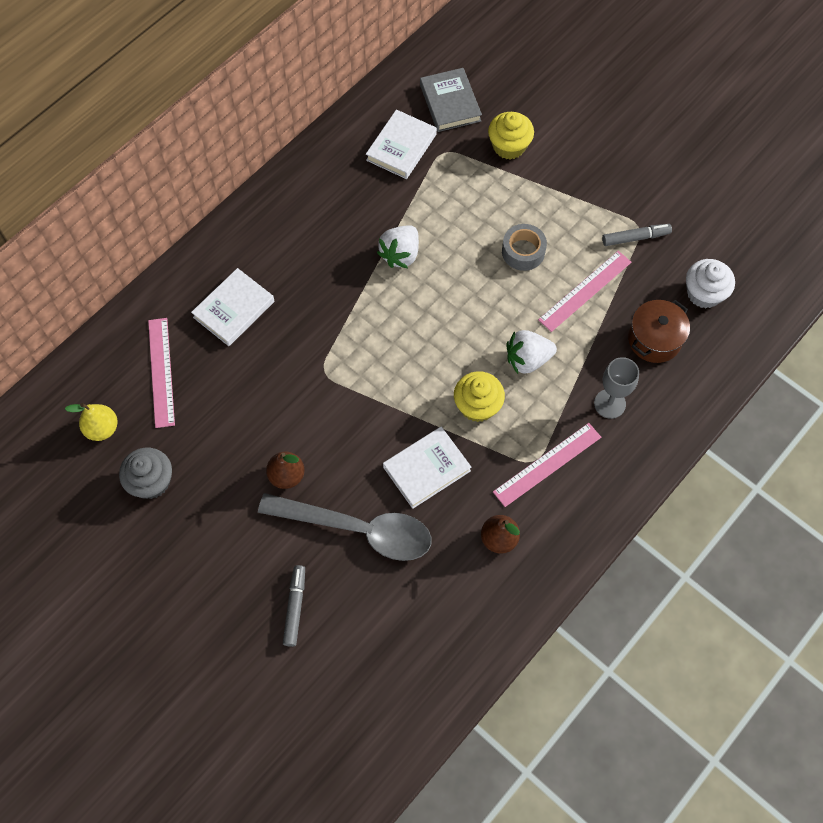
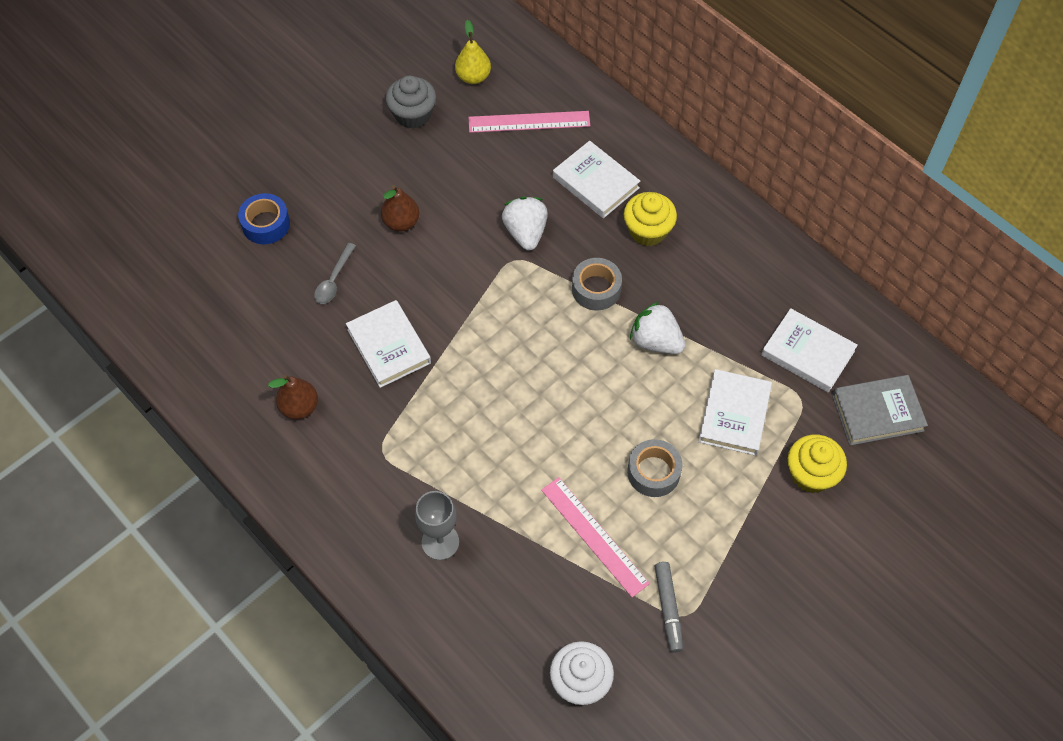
camera: 95 degrees right, 5 degrees down
grey spoon [258,493,432,561] -> grey spoon [314,243,356,304], size x0.43
grey marker [283,565,305,647] -> blue tape [238,193,290,244]
yellow cupcake [454,371,505,422] -> yellow cupcake moved to [624,192,677,246]
pink ruler [493,423,601,507] -> none
white strawberry [507,330,557,374] -> white strawberry moved to [502,197,548,250]
brown pot [628,300,690,363] -> none
none -> grey tape [572,258,622,311]
none -> white book [698,369,772,456]

